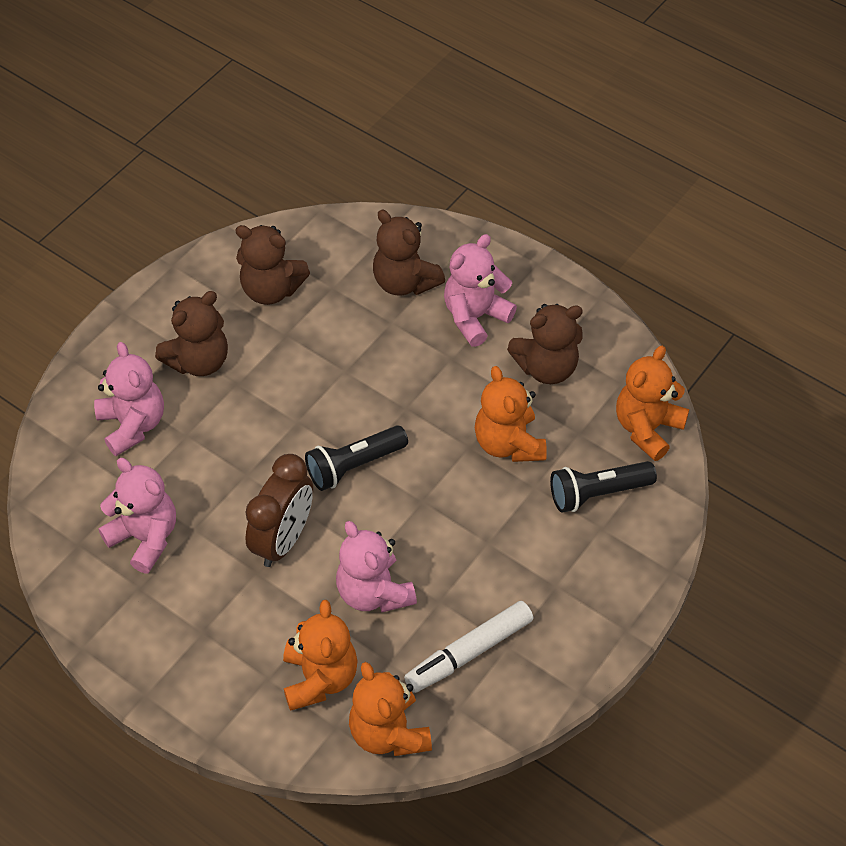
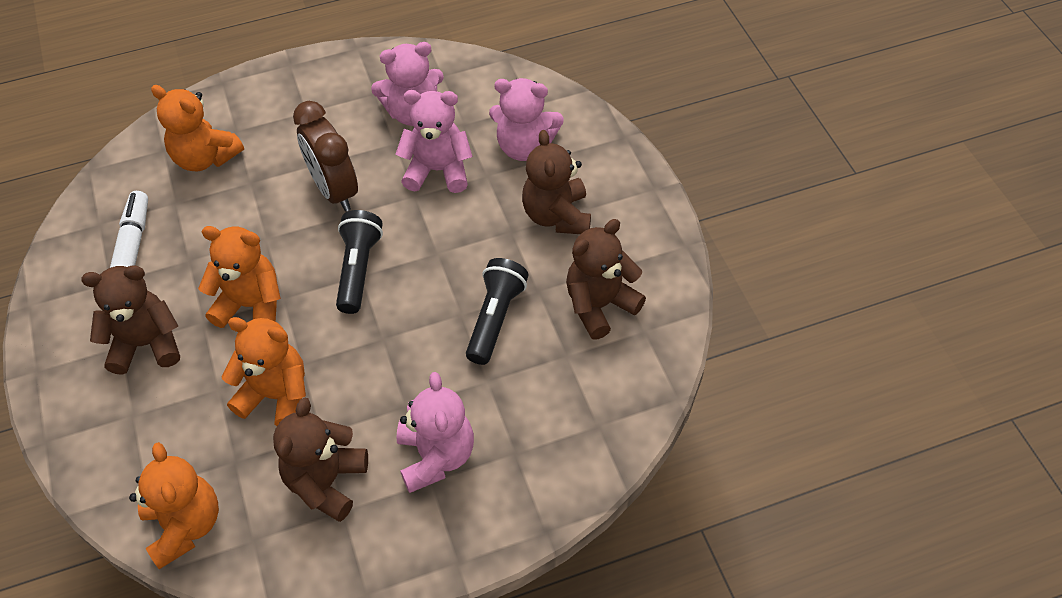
camera: 125 degrees right, 0 degrees up
pink teddy bear [336,521,417,612] -> pink teddy bear moved to [395,90,473,193]
orange teddy bear [349,662,432,756] -> orange teddy bear moved to [198,226,281,328]
brown teddy bear [373,209,445,296] -> brown teddy bear moved to [81,265,180,375]
black flashlight [550,461,657,513] -> black flashlight moved to [466,258,529,365]

